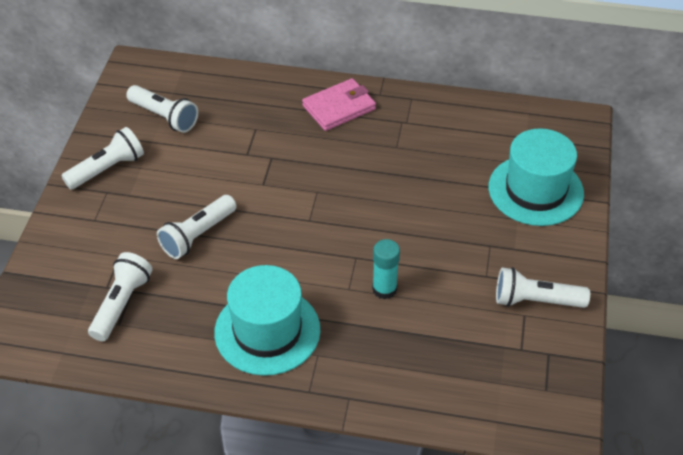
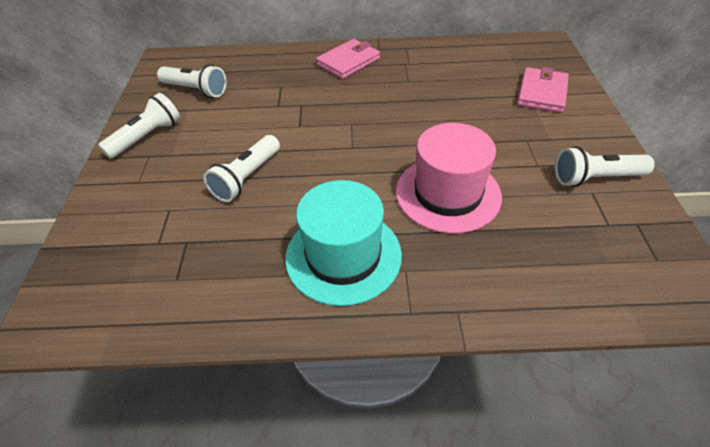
camera: 10 degrees left, 0 degrees up
white flashlight [88,252,153,341] -> none
turquoise glue stick [372,239,400,299] -> pink hat [396,123,502,234]
turquoise hat [489,128,584,226] -> pink wallet [517,67,569,113]

